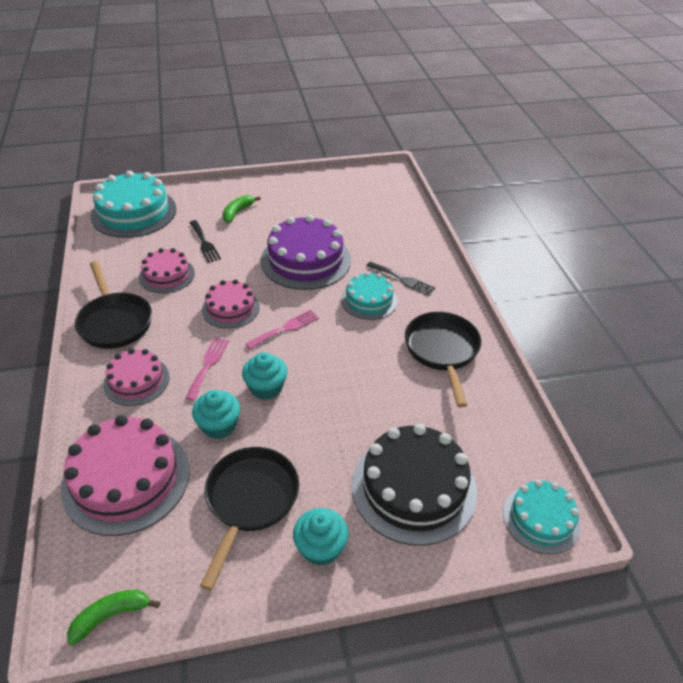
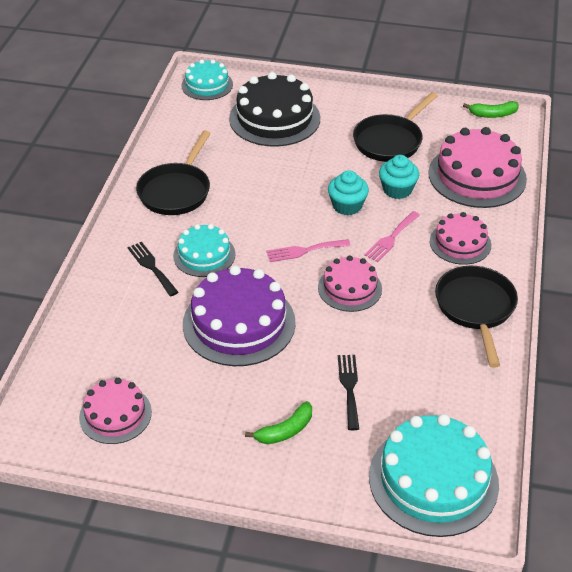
camera: 155 degrees left, 0 degrees up
pink cake [139,248,195,293] -> pink cake moved to [79,378,152,444]
turquoise cupcake [293,508,349,566] -> none

